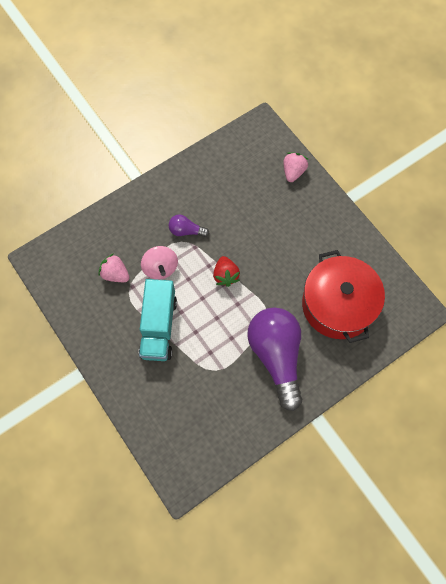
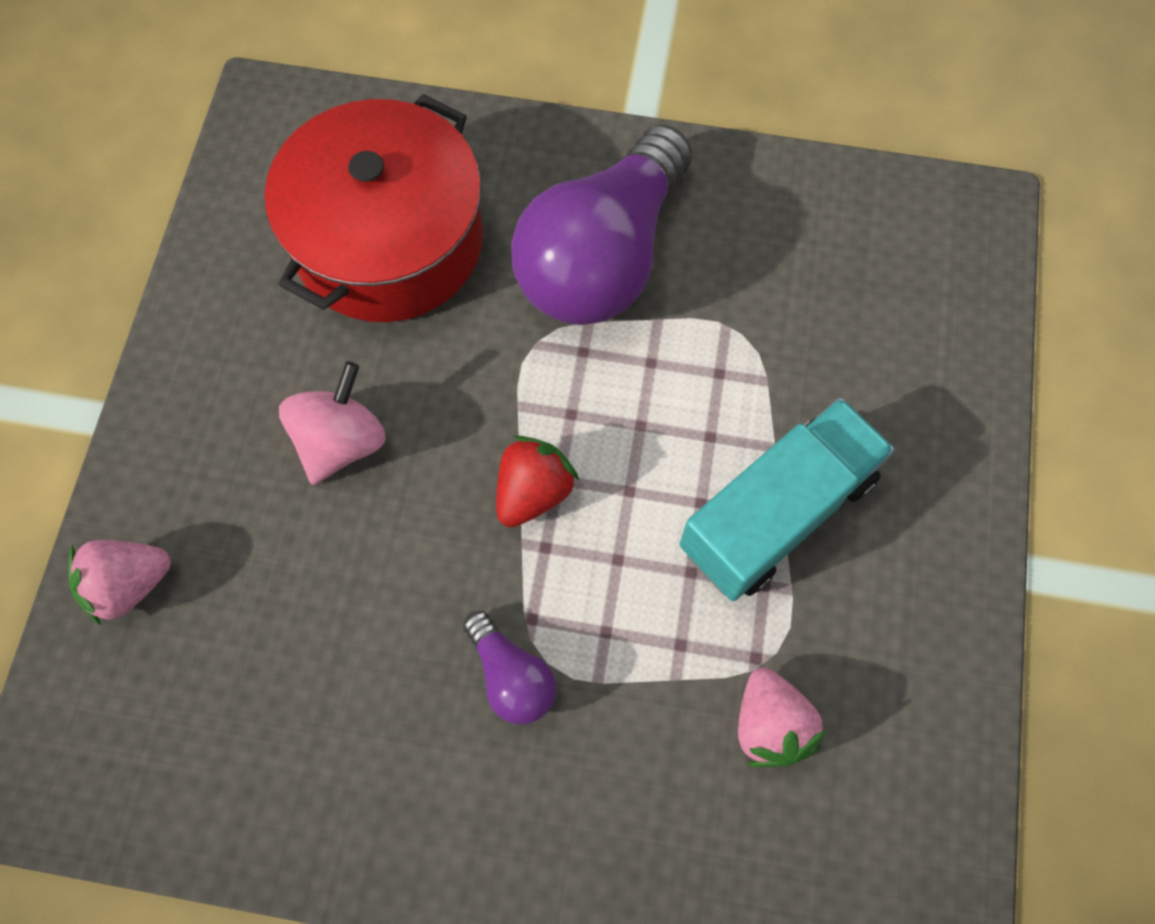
camera: 135 degrees left, 0 degrees up
pink spinning top [141,246,178,280] -> pink spinning top moved to [279,361,386,485]

